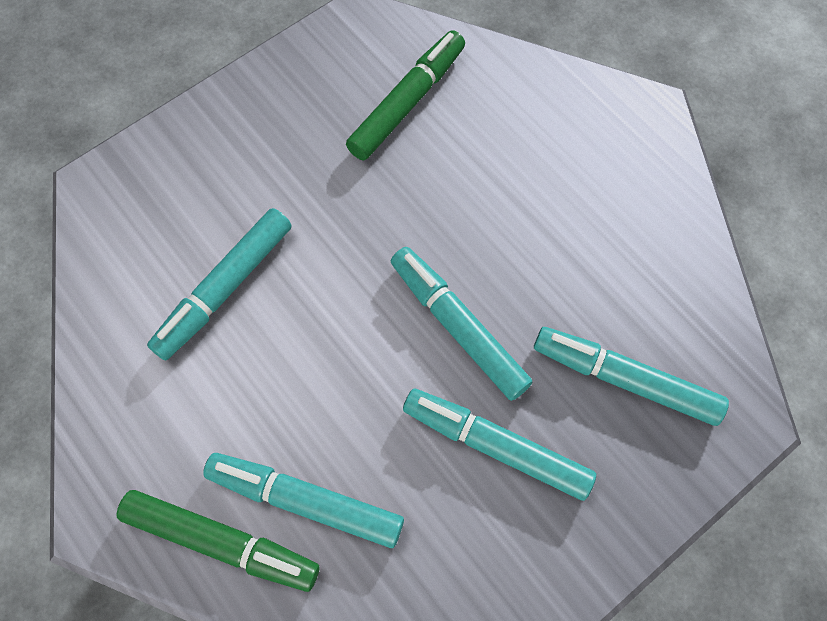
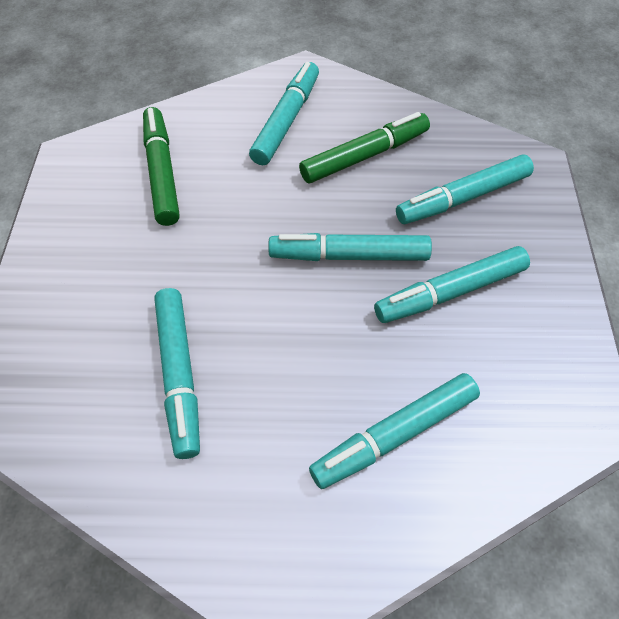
camera: 50 degrees left, 10 degrees down
green marker [117,490,319,592] -> green marker moved to [299,112,430,183]
none -> turquoise marker [249,62,319,165]

